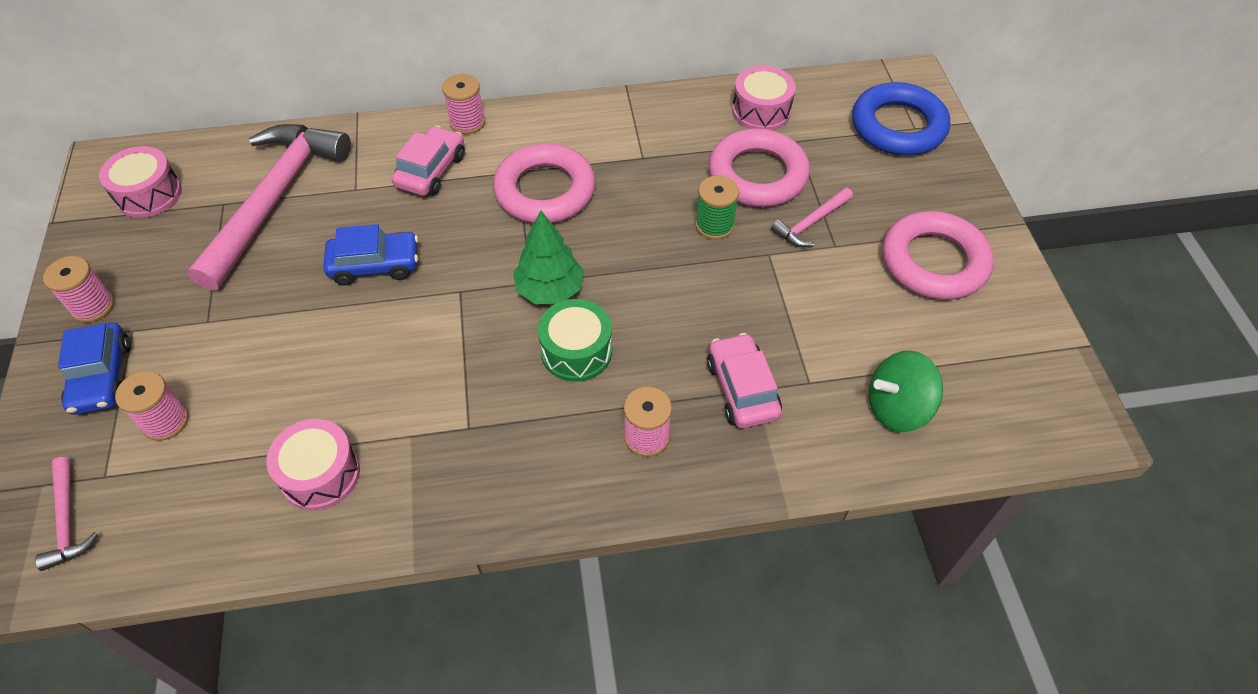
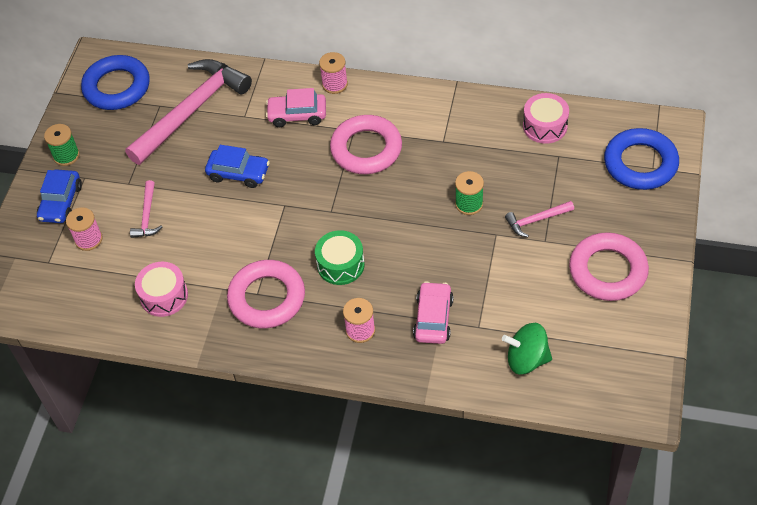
camera: 25 degrees right, 0 degrees up
pink hammer [35,457,98,571] -> pink hammer moved to [130,180,162,238]
pink spool [43,256,114,323] -> green spool [44,124,80,166]
pink drum [99,146,182,218] -> blue ring [81,55,150,110]
pink car [392,126,465,196] -> pink car turned 135 degrees counterclockwise [266,88,326,127]
green tree [513,210,584,304] -> none
pink ring [709,128,810,207] -> pink ring moved to [227,260,305,328]

